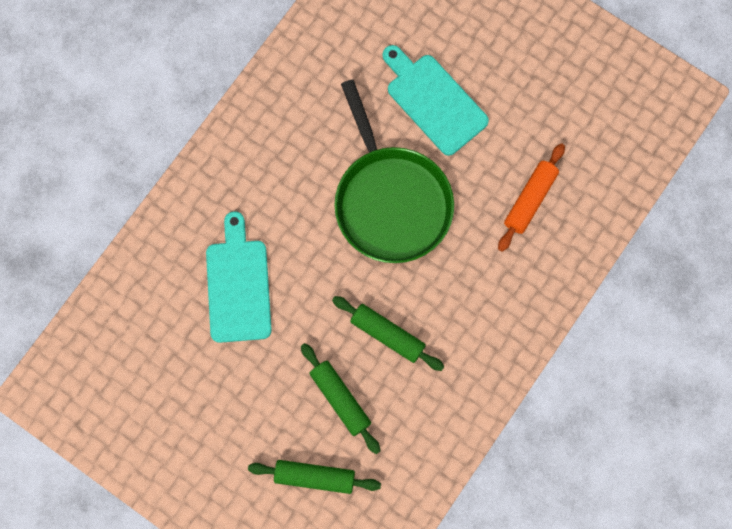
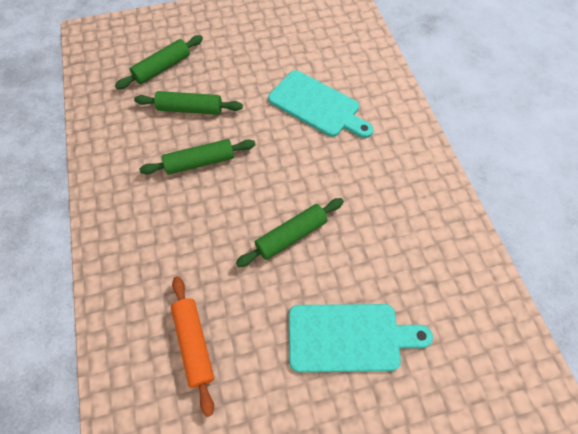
camera: 130 degrees right, 15 degrees down
green pan [334,79,454,263] -> green rolling pin [236,198,344,267]

